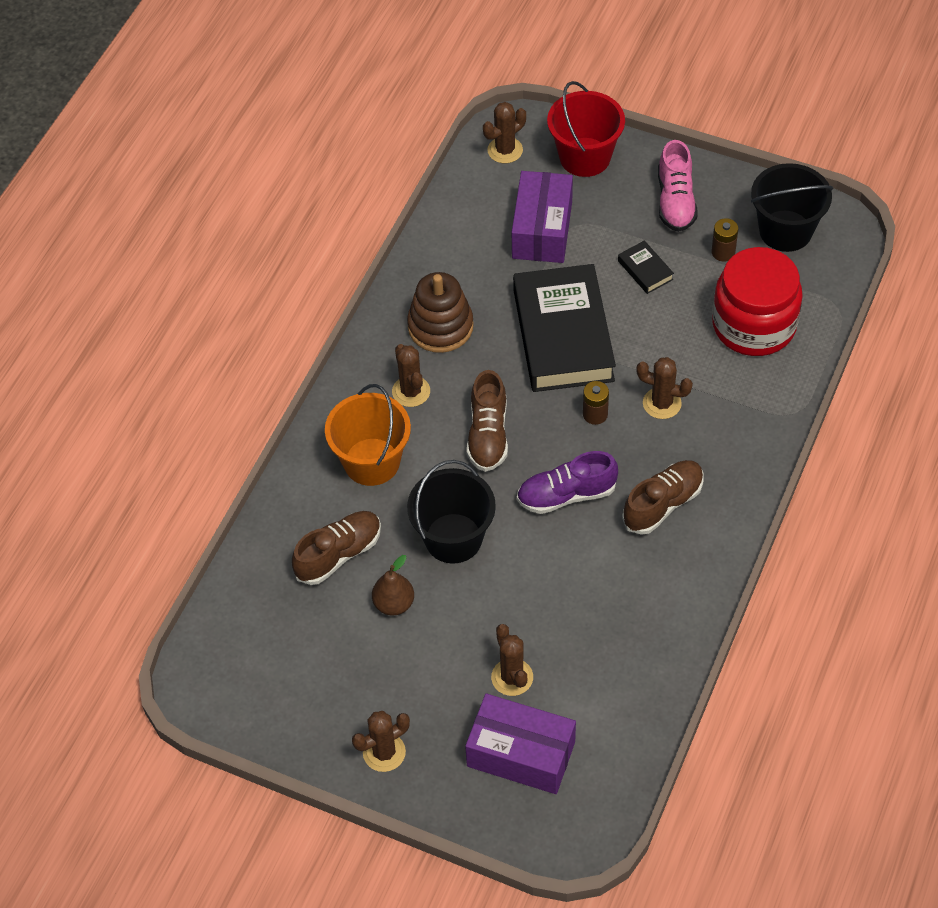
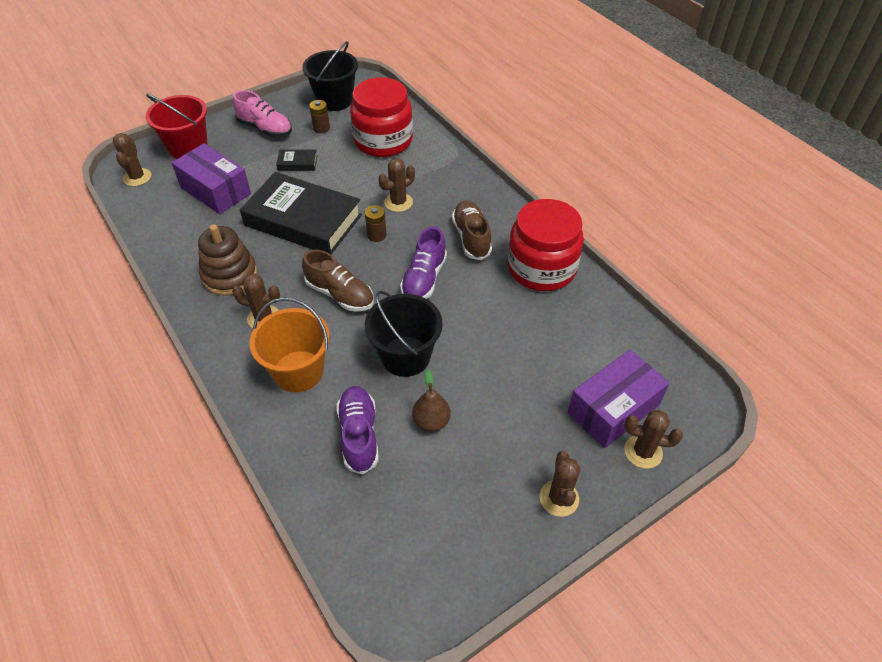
camera: 60 degrees left, 5 degrees down
brown shoe [292,511,381,585] -> purple shoe [337,386,379,474]
brown cactus [491,624,533,696] -> brown cactus moved to [624,410,683,469]
none -> red jar [508,199,584,291]

